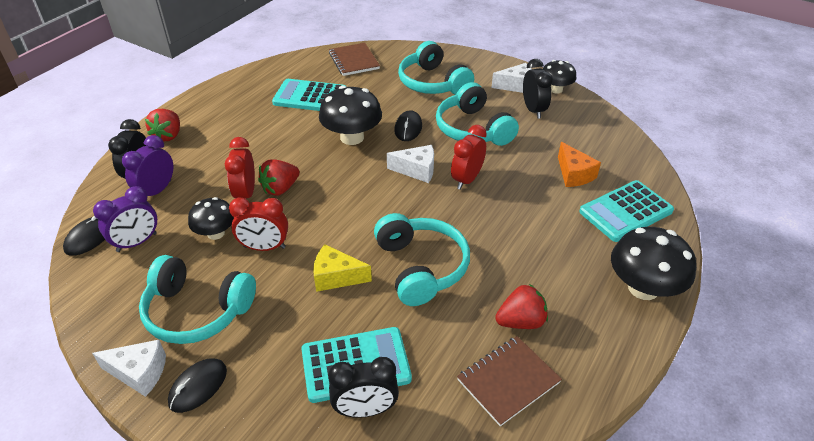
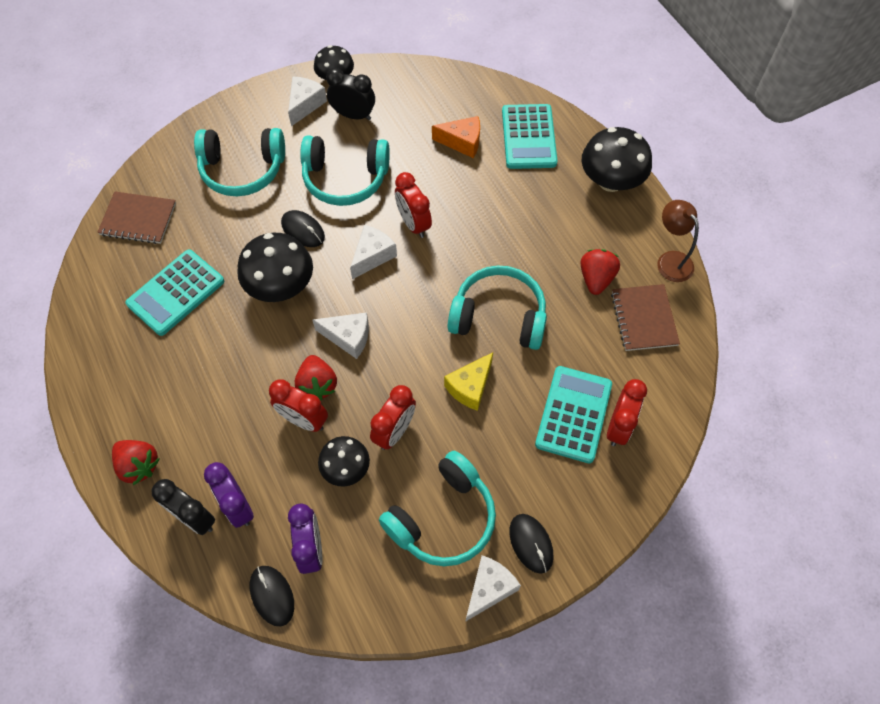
camera: 60 degrees left, 20 degrees up
black clock [328,357,399,418] -> red clock [607,379,647,446]
none -> white cheese [312,312,369,359]
none -> brown lamp [657,200,699,282]

